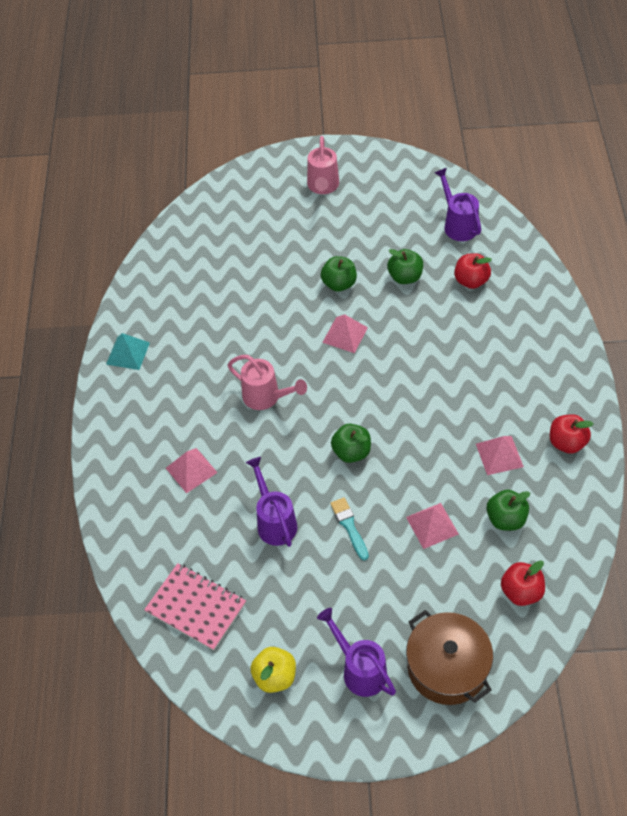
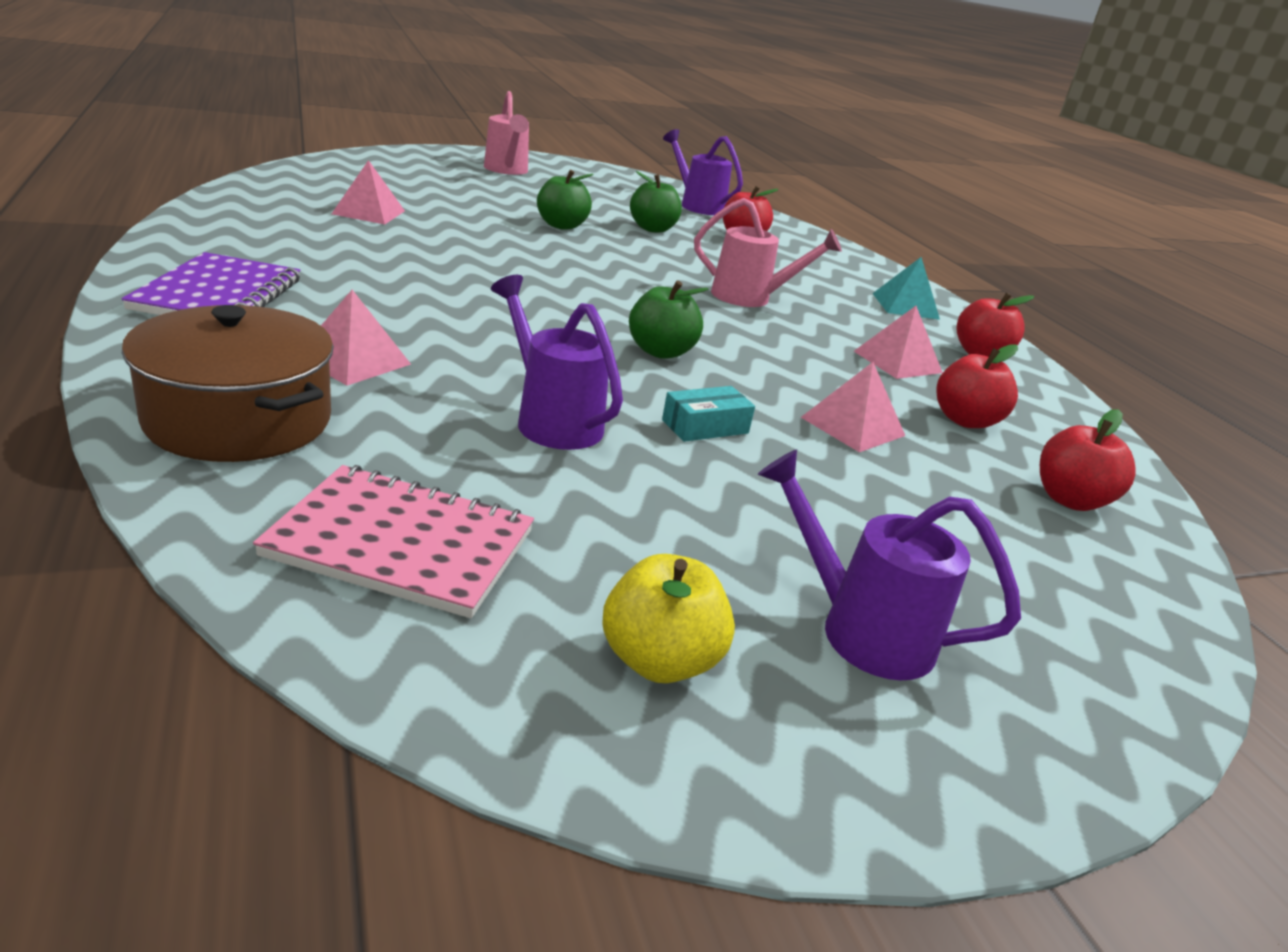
camera: 25 degrees left, 25 degrees down
turquoise pyramid [106,333,150,370] -> turquoise pyramid moved to [872,257,940,320]
pink watering can [228,355,307,410] -> pink watering can moved to [694,198,842,307]
pink pyramid [322,314,368,353] -> pink pyramid moved to [332,160,405,224]
turquoise brush [330,497,369,561] -> turquoise box [662,386,755,442]
brown pot [406,610,493,705] -> brown pot moved to [122,305,334,462]
green apple [486,490,530,531] -> red apple [936,344,1018,428]
none -> purple notebook [121,252,300,315]

